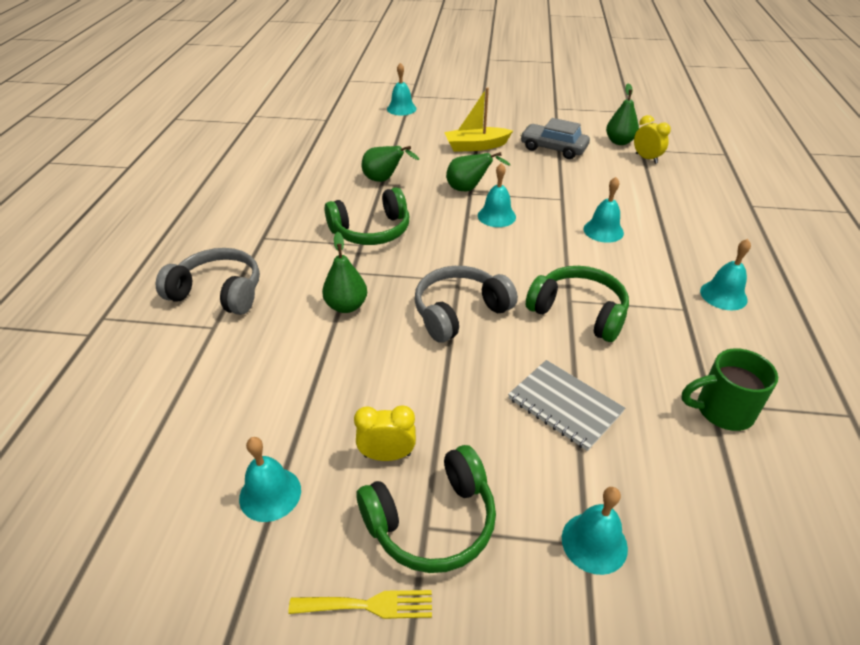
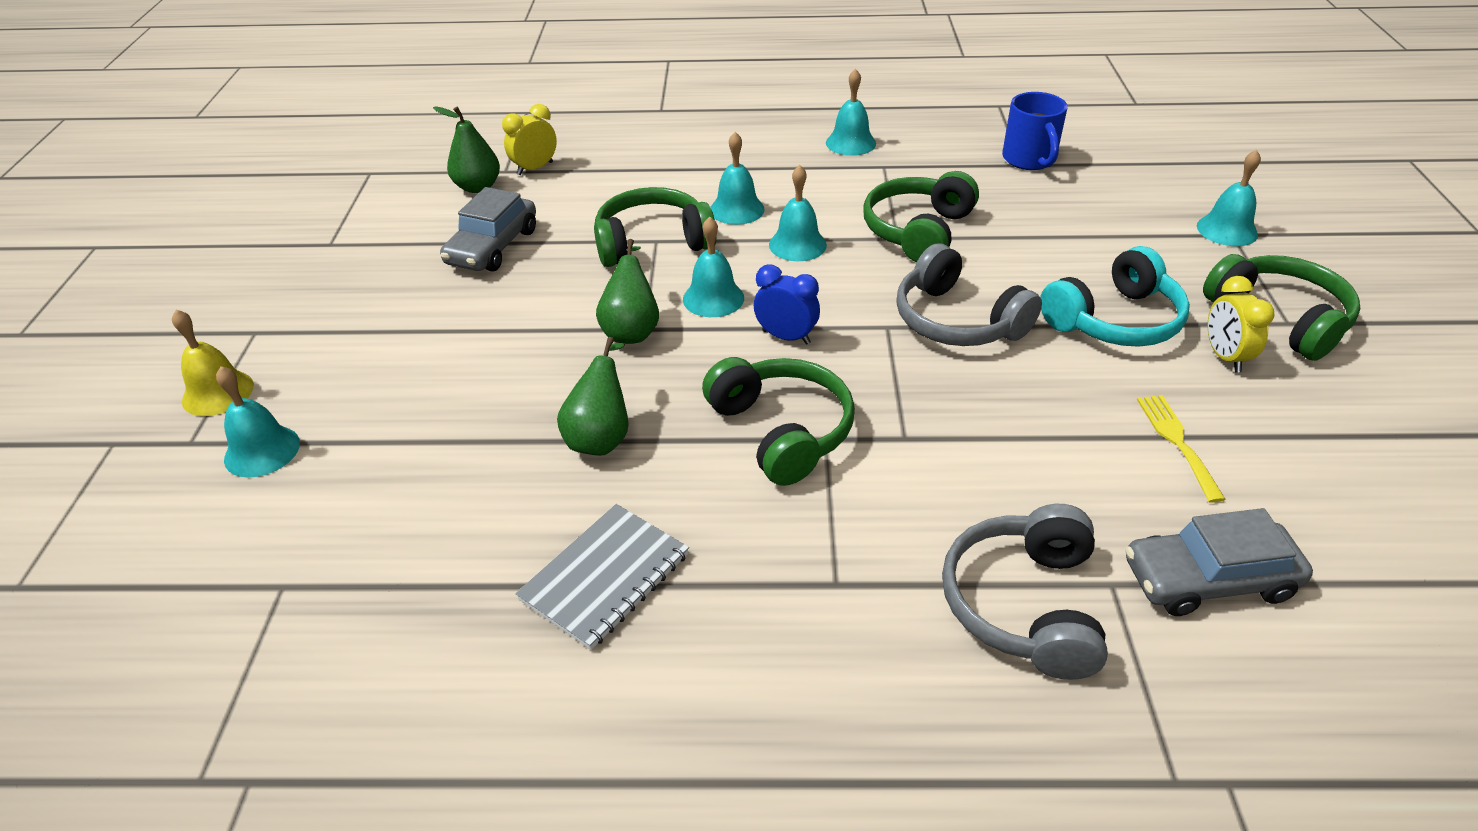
camera: 95 degrees left, 0 degrees up
turquoise bell [239,437,301,522] -> turquoise bell moved to [769,165,827,261]
yellow fork [288,590,432,619] -> yellow fork moved to [1137,395,1226,503]
green pear [322,232,367,313] -> none
yellow boat [444,87,513,152] -> none
grey notebook [508,360,625,451] -> grey notebook moved to [515,504,689,650]
green mug [681,348,778,431] -> blue mug [1002,92,1068,170]
none -> yellow bell [172,310,254,416]
none -> green headphones [594,187,717,267]
none -> blue clock [754,265,820,344]
none -> turquoise headphones [1040,246,1190,347]
none -> grey car [1125,508,1313,616]

